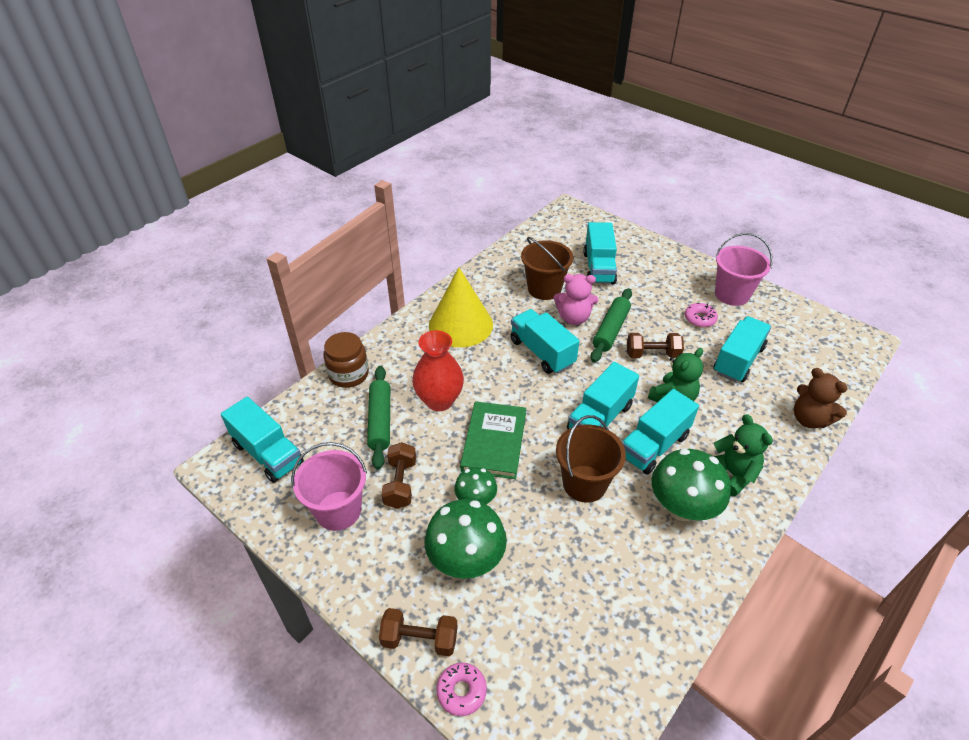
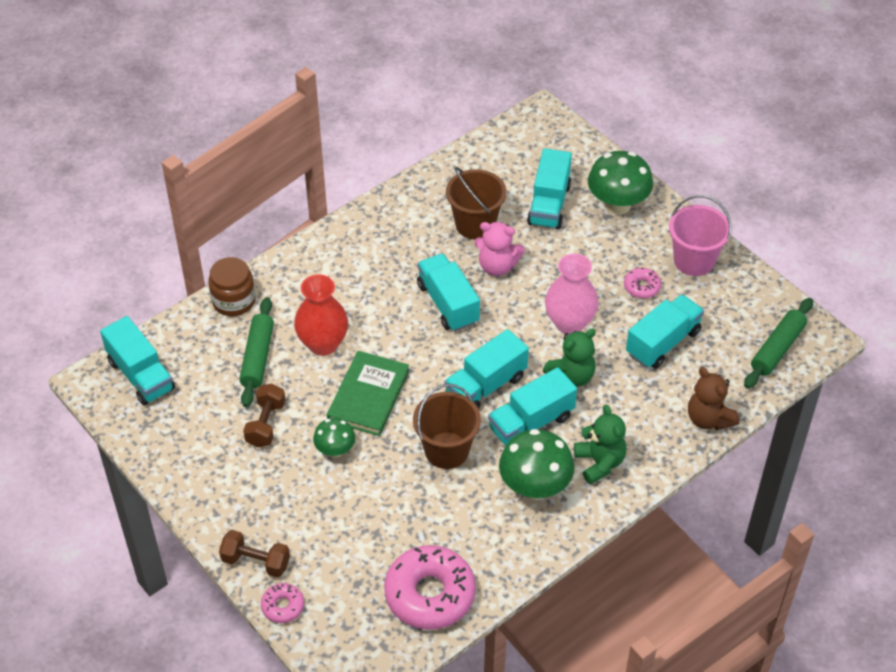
camera: 10 degrees right, 5 degrees up
pink bucket [291,442,367,531] -> none
green mushroom [424,499,507,579] -> green mushroom moved to [588,151,653,215]
yellow cone [429,268,493,348] -> none
green rolling pin [590,288,632,363] -> green rolling pin moved to [744,298,813,389]
brown dumbbell [627,333,684,358] -> pink vase [545,254,598,334]
none -> pink donut [384,545,476,630]

